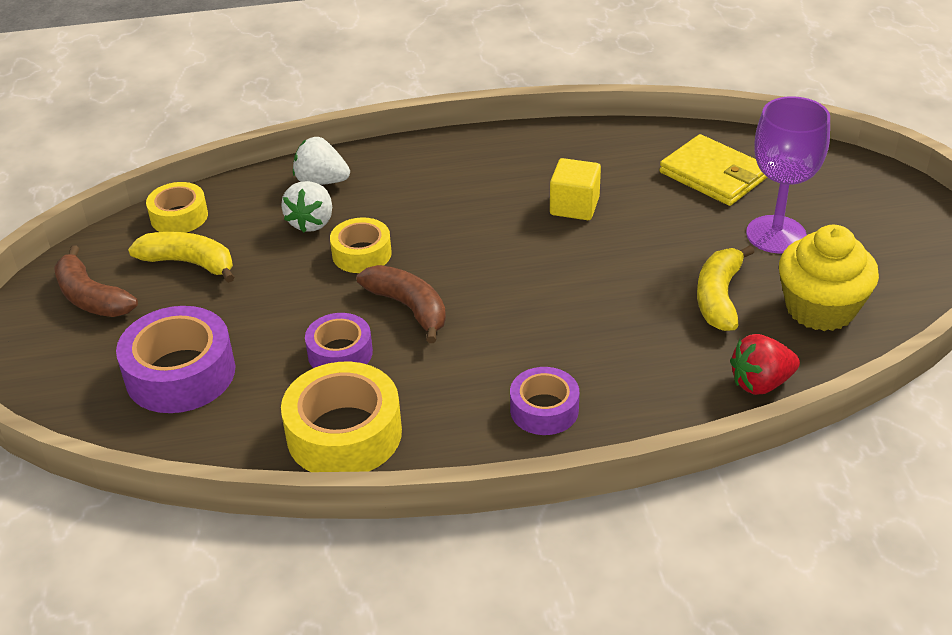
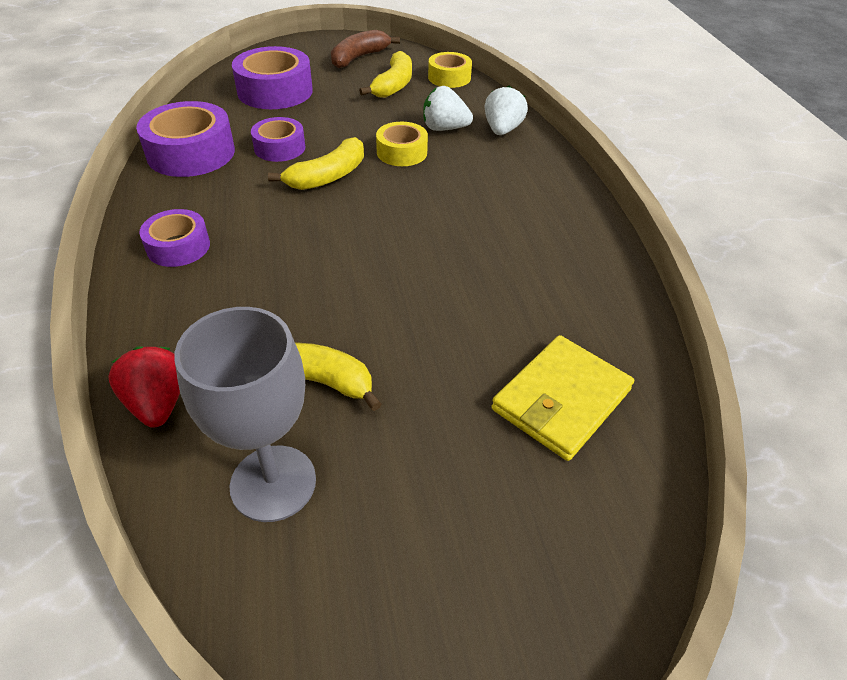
camera: 85 degrees right, 5 degrees up
yellow tape [281,362,402,472] -> purple tape [136,101,235,177]
brown banana [357,265,446,343] -> yellow banana [268,137,364,190]
yellow cube [550,158,601,220] -> none
purple goblet [746,96,830,253] -> none
yellow cupcake [779,225,879,331] -> grey goblet [175,307,316,522]

